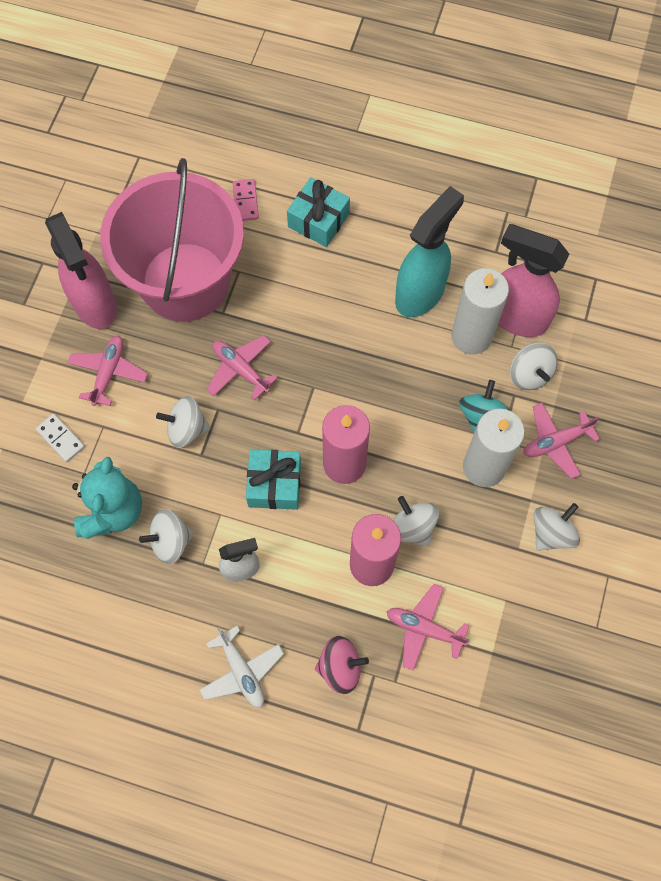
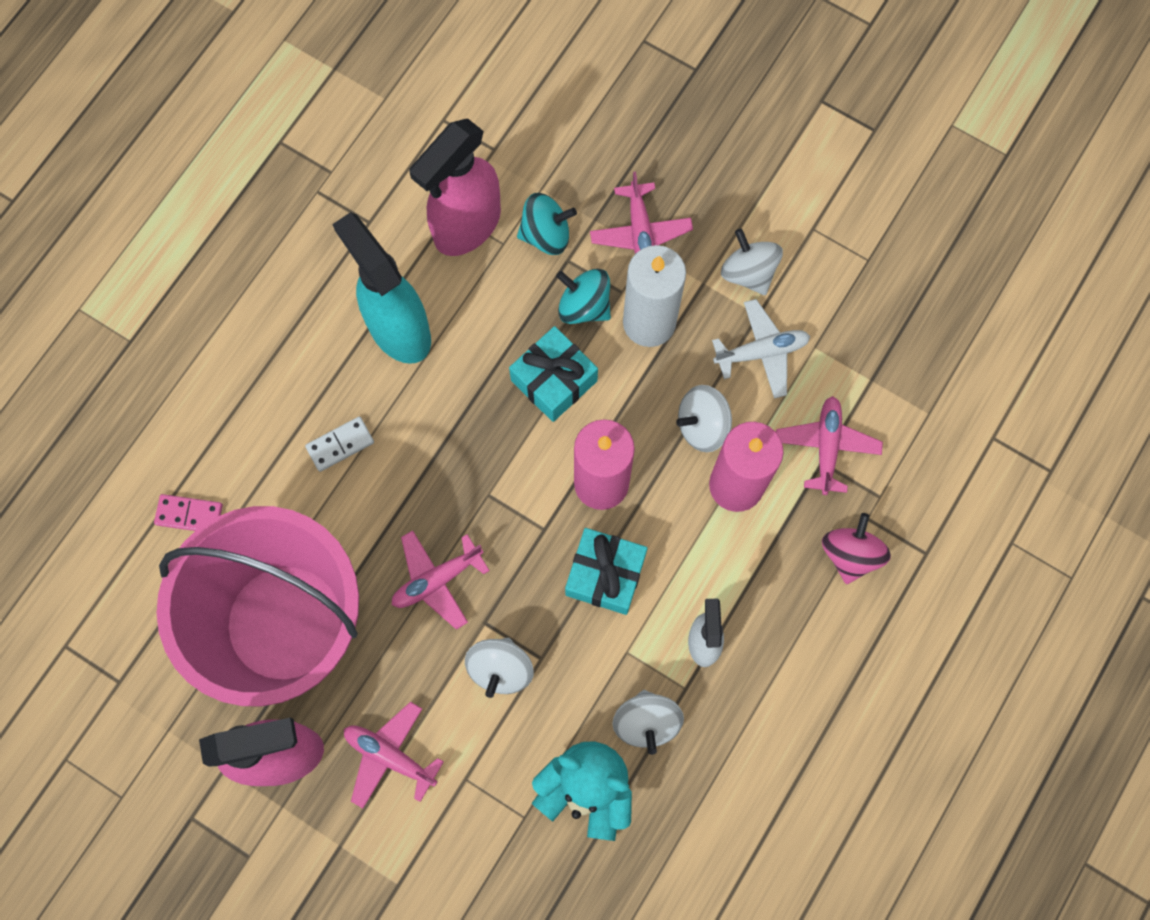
camera: 75 degrees left, 5 degrees up
white domino [36,414,85,462] -> white domino moved to [305,416,374,472]
white plane [200,625,284,708] -> white plane moved to [712,299,810,399]
turquoise gift [287,177,350,247] -> turquoise gift moved to [509,326,598,422]
pink plane [386,584,470,671] -> pink plane turned 150 degrees clockwise [776,396,883,495]
white candle [452,268,509,355] -> none
white spinning top [510,343,558,390] -> turquoise spinning top [517,193,577,255]

